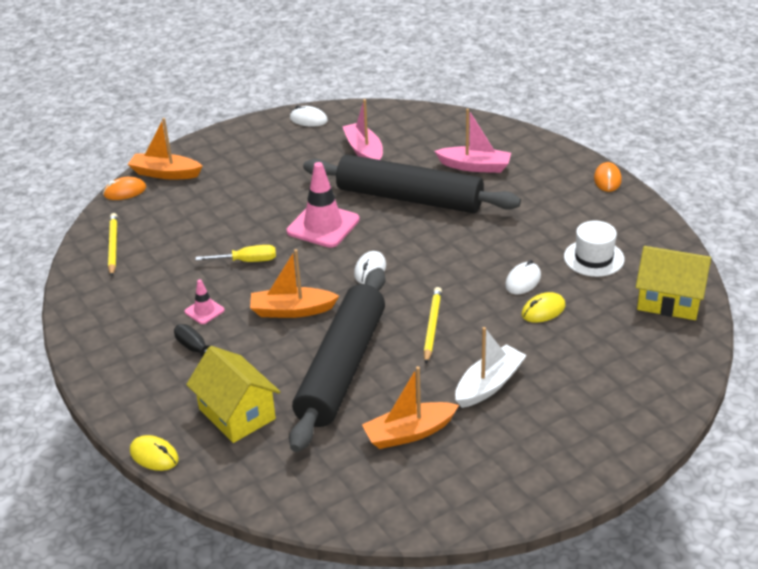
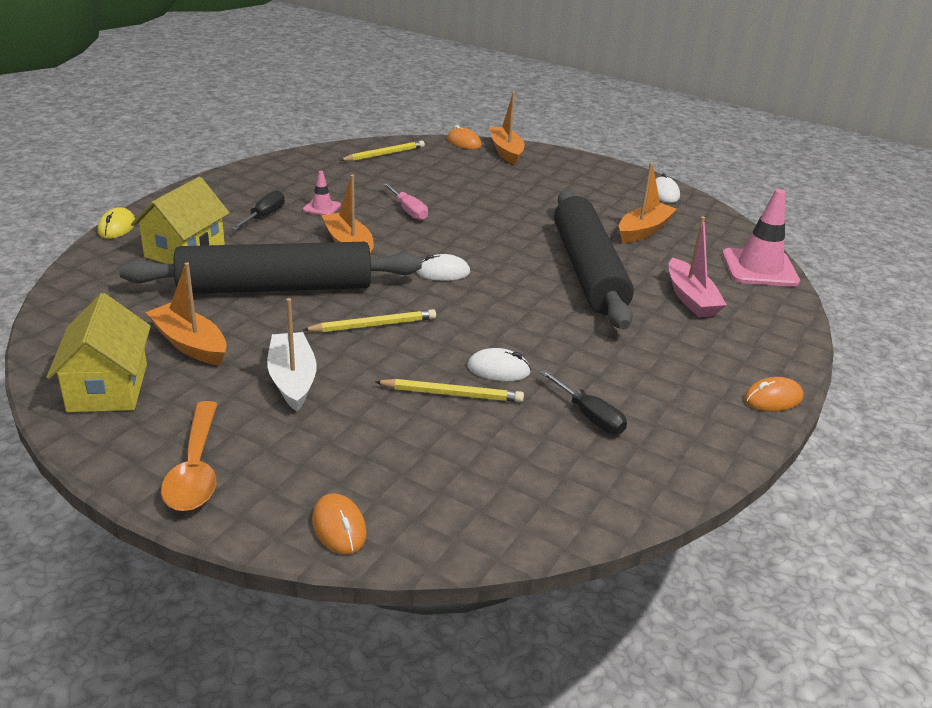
camera: 60 degrees right, 5 degrees down
yellow screwdriver [196,245,276,262] -> pink screwdriver [383,183,428,221]
pink traffic cone [287,162,360,248] -> pink traffic cone moved to [722,189,800,287]
pink boat [342,99,383,160] -> orange boat [619,163,677,243]
white boat [455,327,527,408] -> white boat turned 120 degrees counterclockwise [267,298,317,411]
yellow mouse [521,292,566,323] -> yellow pencil [375,379,524,402]
white hat [564,220,625,277] -> black screwdriver [540,370,627,434]
yellow house [636,246,711,320] -> yellow house moved to [46,293,151,412]
none -> orange spoon [161,401,217,511]
none -> orange mouse [312,493,367,555]

